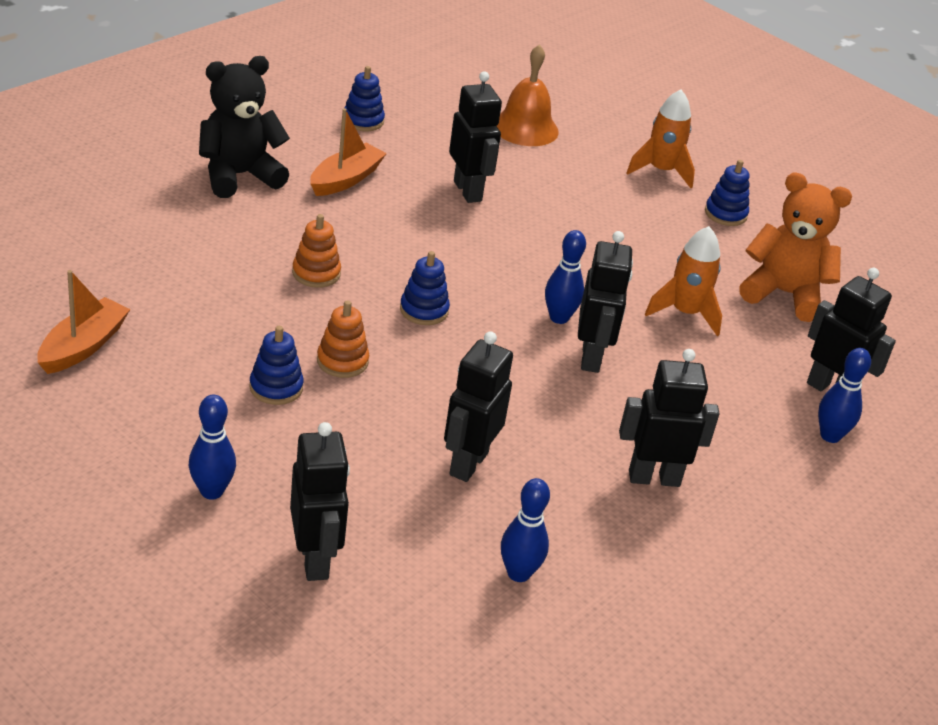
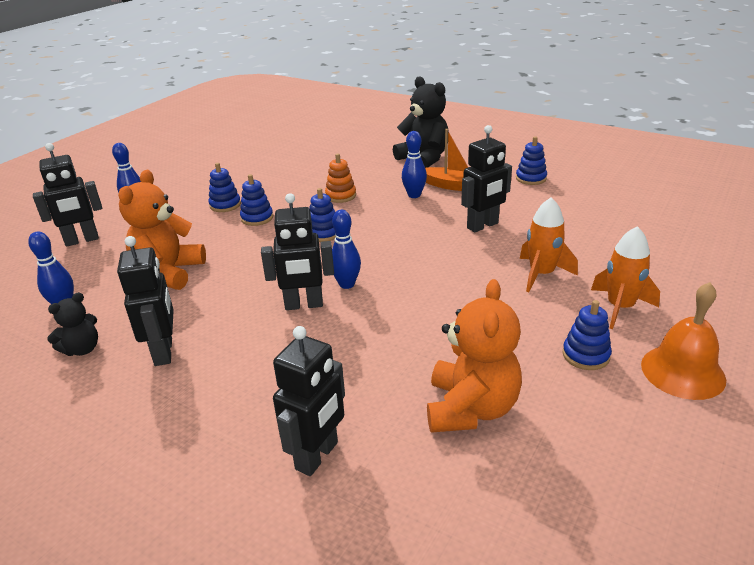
camera: 85 degrees right, 5 degrees down
orange boat [37,270,131,374] -> none
orange stacking toy [317,300,369,378] -> blue stacking toy [240,174,273,226]
black robot [444,331,513,482] -> orange teddy bear [118,170,206,290]
orange bell [497,44,559,146] -> orange bell moved to [641,282,726,400]
orange rocket [645,226,722,336] -> orange rocket moved to [520,197,578,292]
blue bowling pin [818,348,871,443] -> blue bowling pin moved to [402,131,427,198]
none -> black teddy bear [47,292,98,356]

